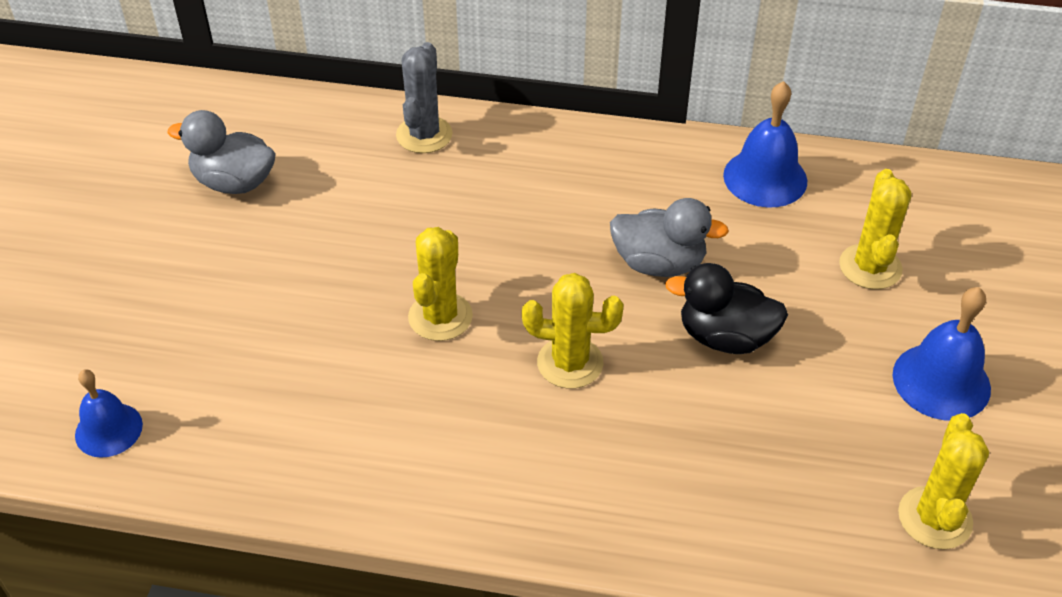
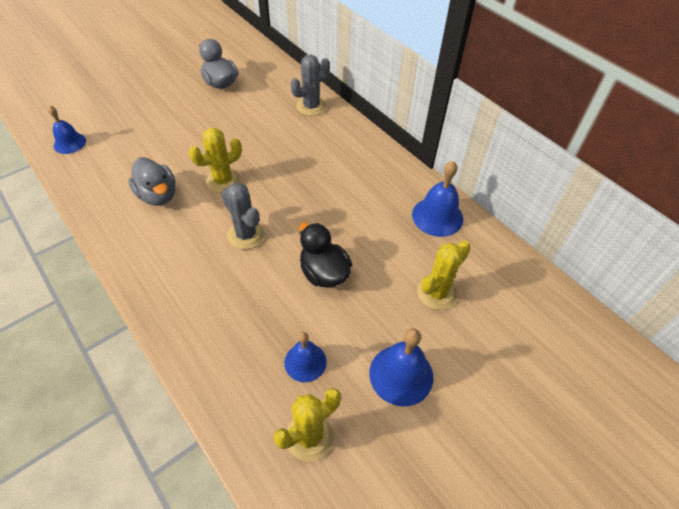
camera: 40 degrees right, 5 degrees up
yellow cactus [522,273,624,389] -> grey cactus [221,183,265,249]
grey duck [610,198,729,277] -> grey duck moved to [128,157,176,206]
none -> blue bell [284,332,327,382]

